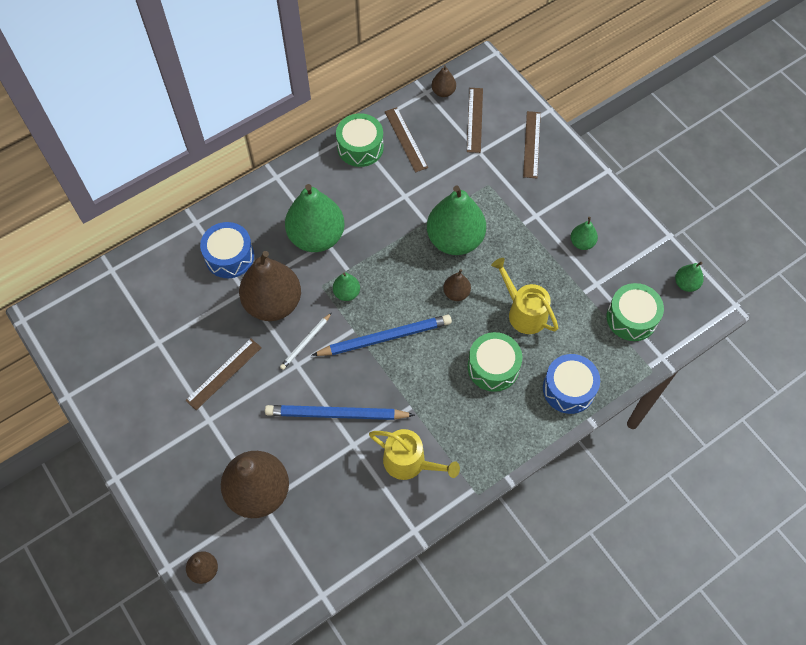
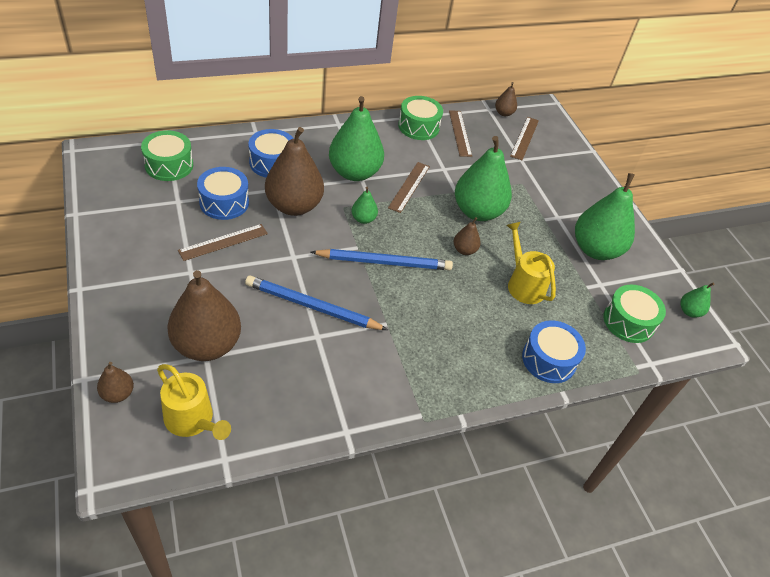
camera: 10 degrees right, 15 degrees down
white pencil [280,313,331,370] -> none
yellow watering can [369,429,460,480] -> yellow watering can moved to [157,364,231,440]
green drum [468,332,522,392] -> green drum moved to [141,130,193,181]
brown ruler [523,111,541,178] -> brown ruler moved to [388,162,430,213]
green pear [571,217,598,250] -> green pear [575,173,635,260], size x2.19
none -> blue drum [197,167,249,220]

